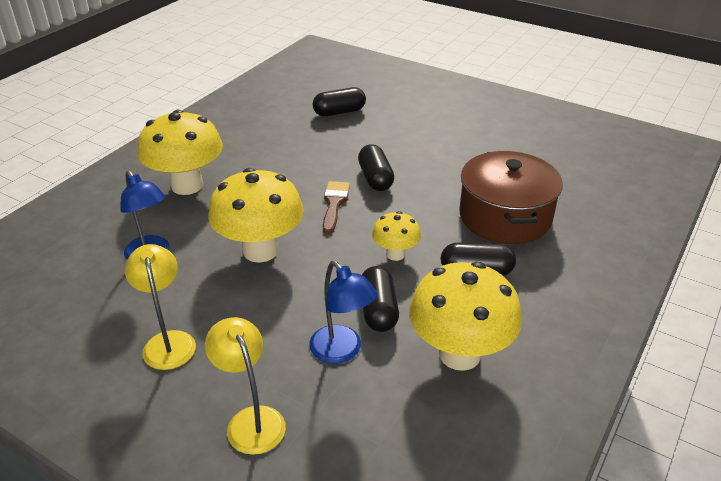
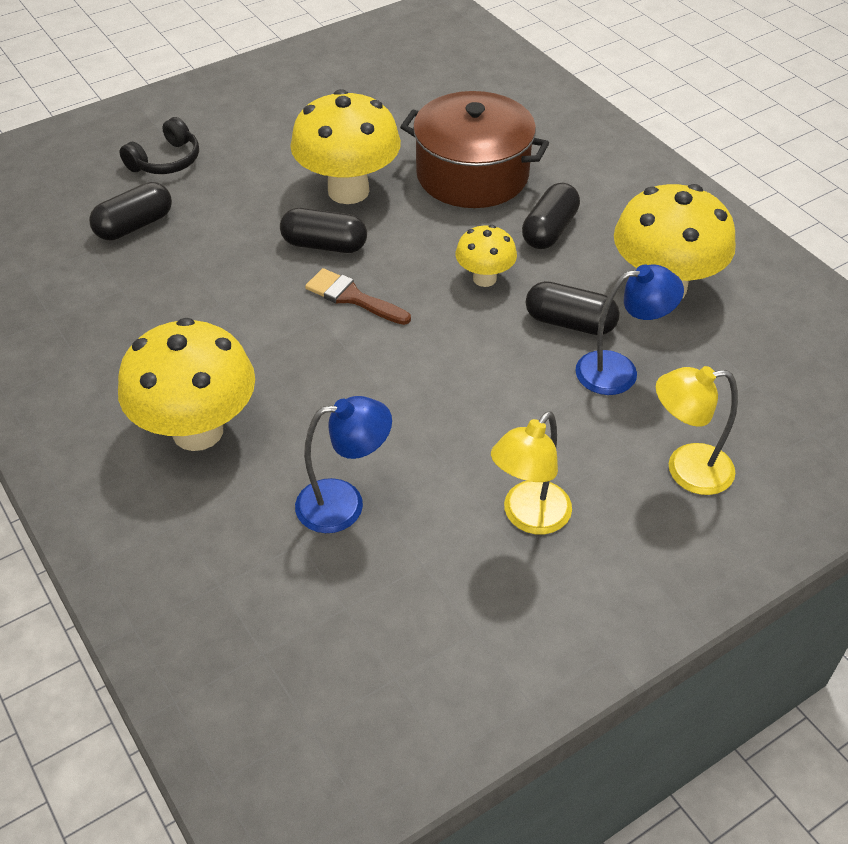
camera: 65 degrees left, 10 degrees up
yellow lamp [125,244,196,370] -> yellow lamp turned 60 degrees counterclockwise [491,411,572,534]
yellow mushroom [208,168,304,263] -> yellow mushroom moved to [290,89,401,204]
black capsule [313,87,366,116] -> black capsule turned 45 degrees clockwise [89,182,172,241]
none -> black headphones [119,117,199,174]

